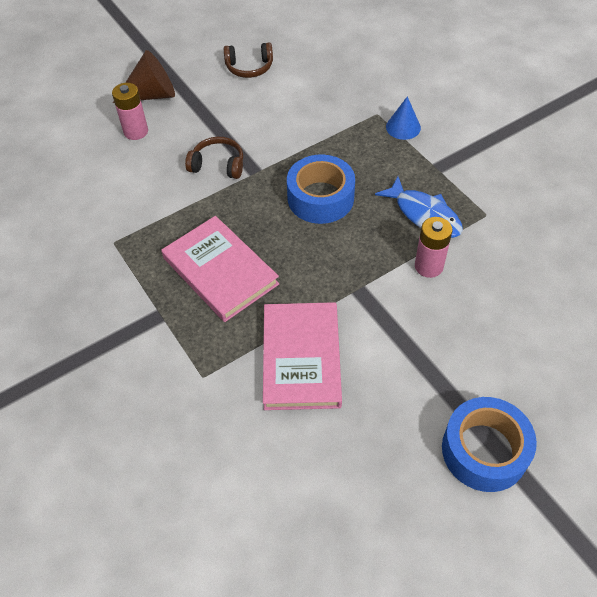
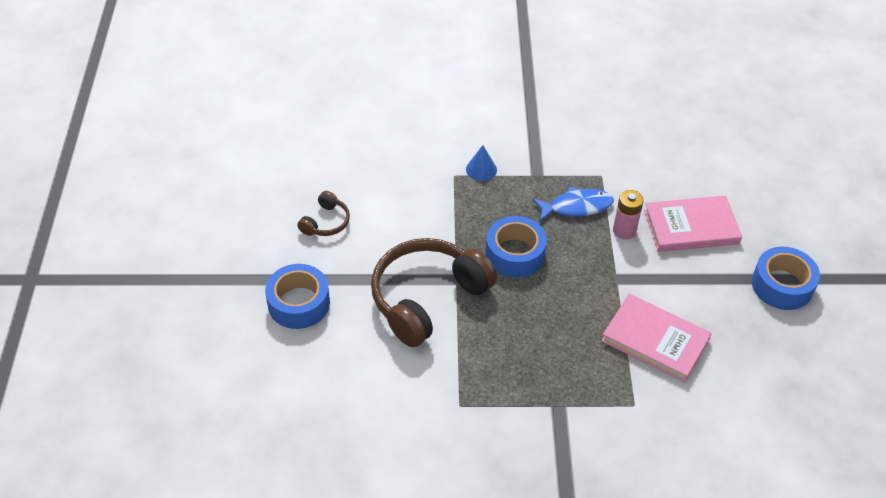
camera: 60 degrees left, 5 degrees down
pink battery [112,83,148,140] -> none
brown cone [113,50,175,103] -> blue tape [265,264,330,329]
pink book [161,216,279,322] -> pink book moved to [644,196,742,252]
brown headphones [185,137,243,179] -> brown headphones [371,238,497,347], size x2.20

